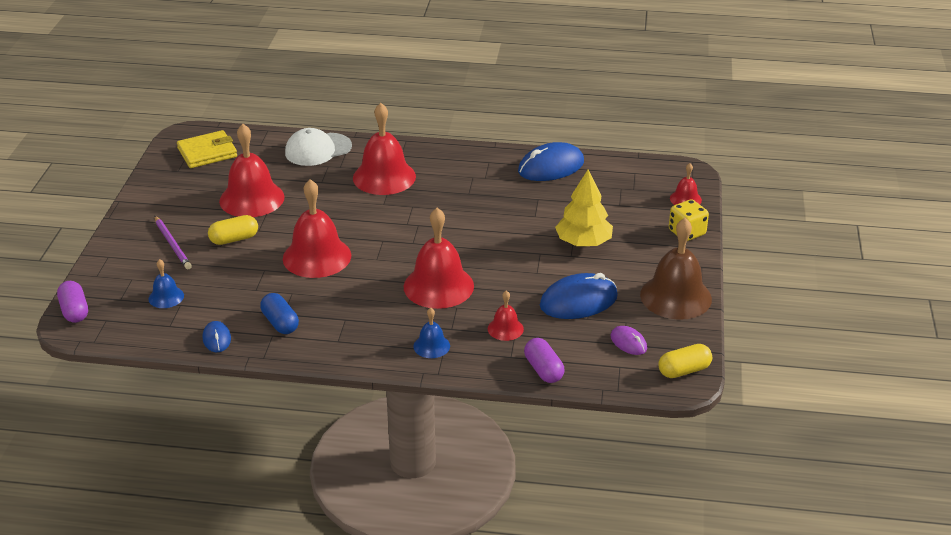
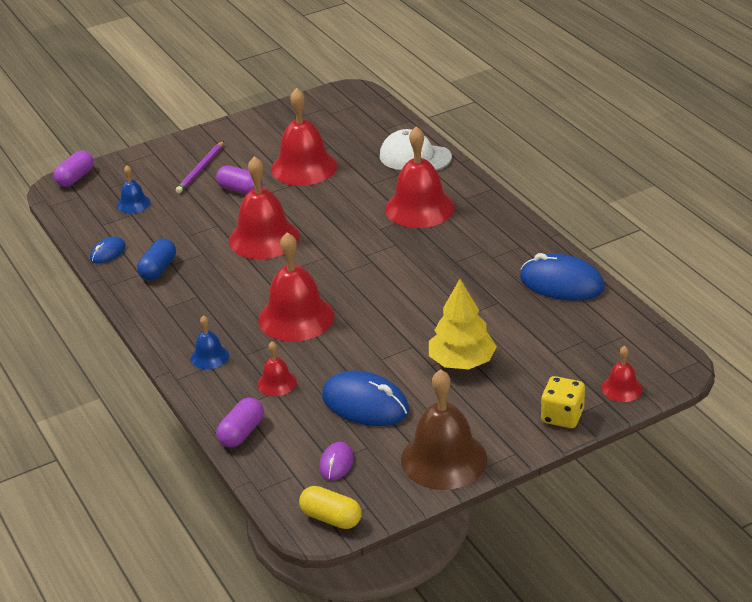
camera: 55 degrees right, 0 degrees up
yellow wallet [177,130,237,168] -> none
yellow capsule [208,215,258,245] -> purple capsule [216,165,263,194]

